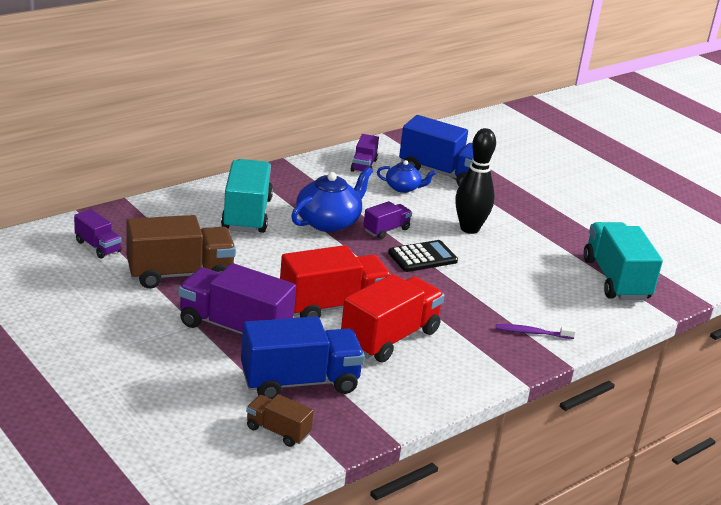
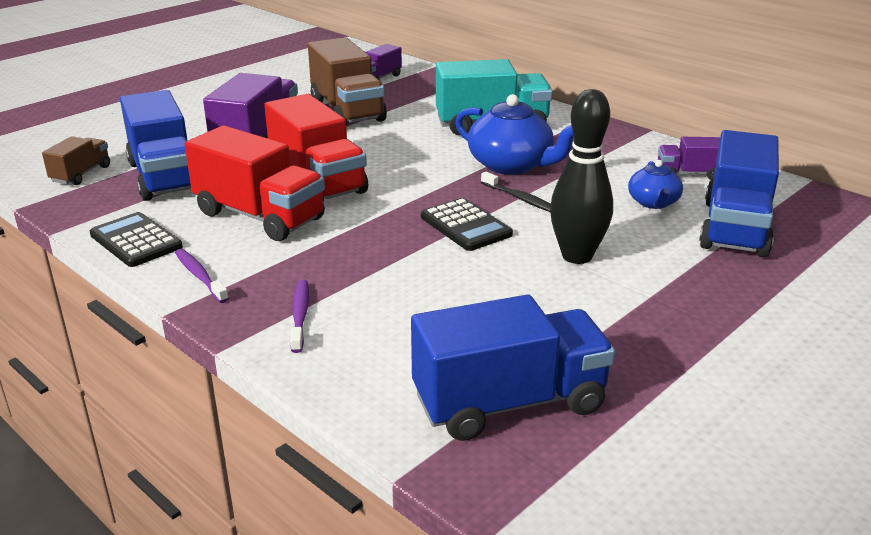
camera: 85 degrees right, 0 degrees up
purple truck [363,201,412,239] -> black toothbrush [481,172,551,212]
turquoise truck [584,222,663,300] -> blue truck [411,295,615,441]
none -> black calculator [90,212,183,267]
none -> purple toothbrush [175,249,229,303]

